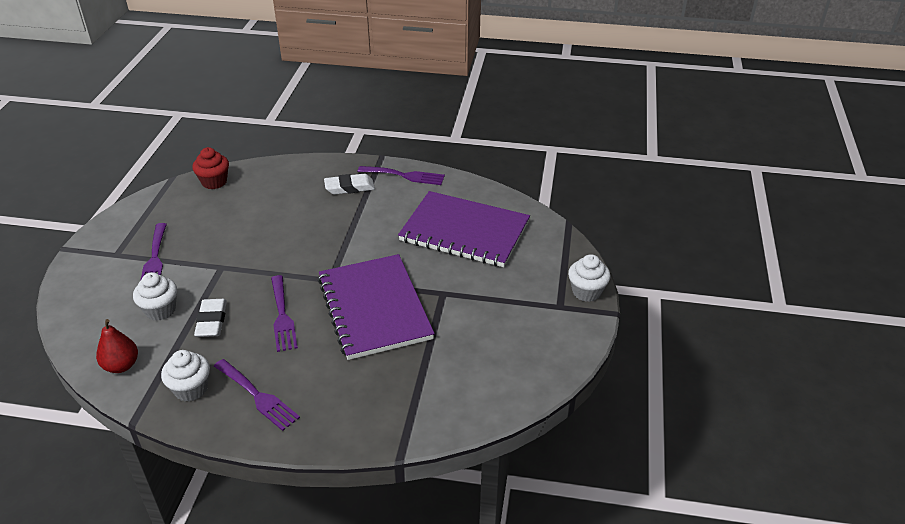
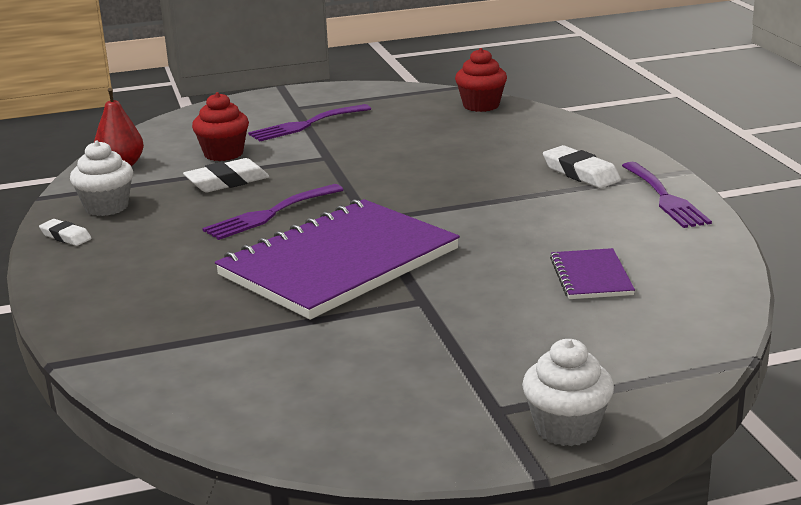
camera: 65 degrees right, 15 degrees down
white cupcake [133,272,177,321] -> red cupcake [192,92,249,161]
purple fork [214,359,300,431] -> none
purple notebook [398,191,530,267] -> purple notebook [550,248,635,299], size x0.44
none -> white eraser [39,219,92,246]

